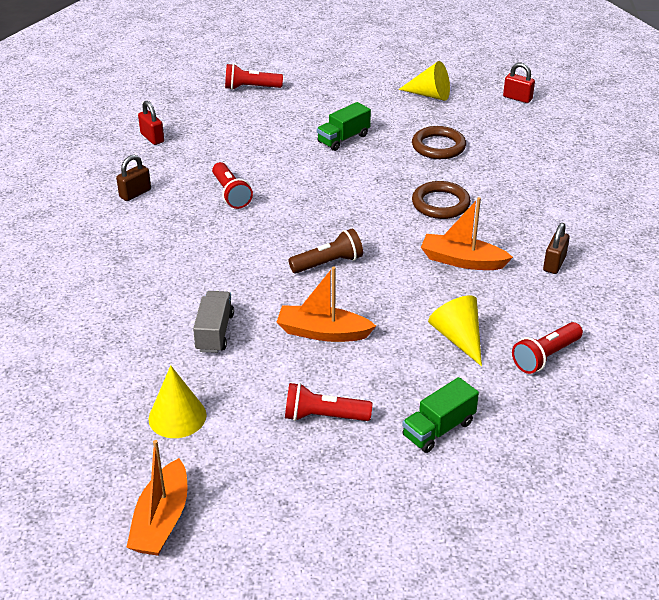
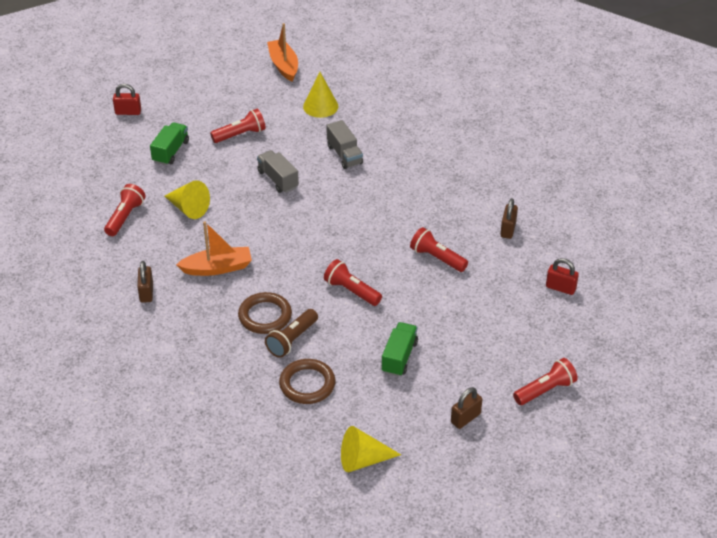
camera: 150 degrees right, 5 degrees up
orange boat [276,266,376,342] -> grey truck [257,150,299,193]
brown flashlight [288,228,363,273] -> brown flashlight moved to [265,309,318,358]
red padlock [503,62,535,103] -> red padlock moved to [113,84,141,115]
none -> red flashlight [324,259,382,306]
none -> brown padlock [451,387,482,429]

